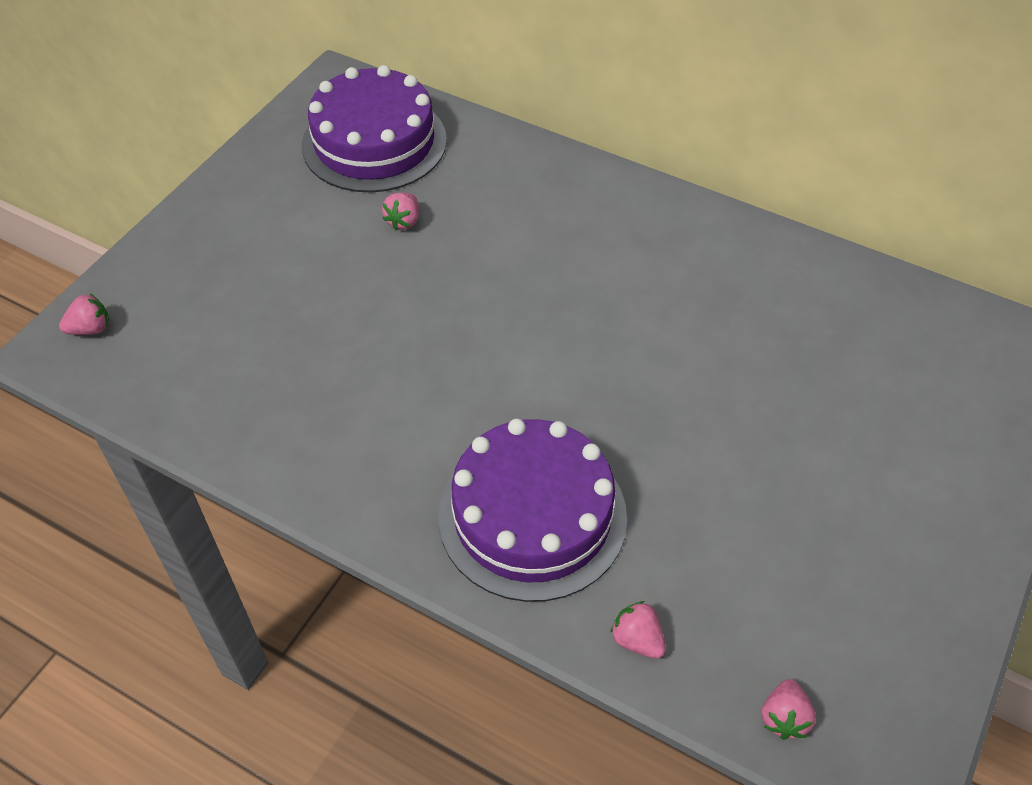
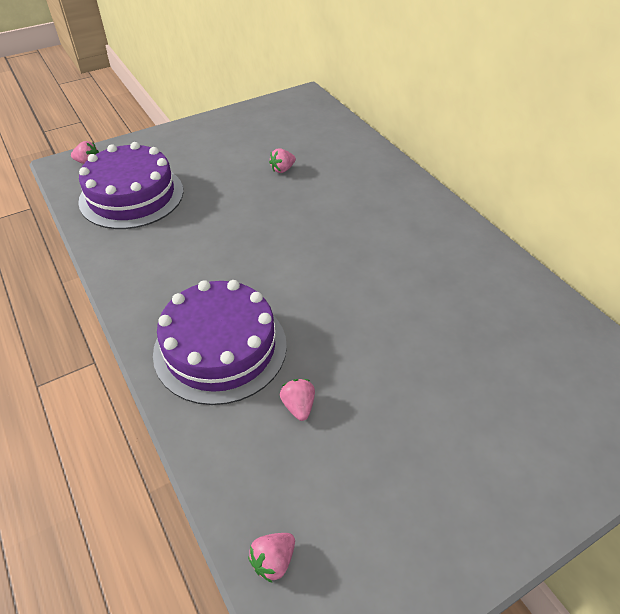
camera: 30 degrees right, 5 degrees down
purple cake [302,65,447,193] -> purple cake moved to [78,142,183,229]
pink strawberry [610,601,666,659] -> pink strawberry moved to [280,379,315,421]

